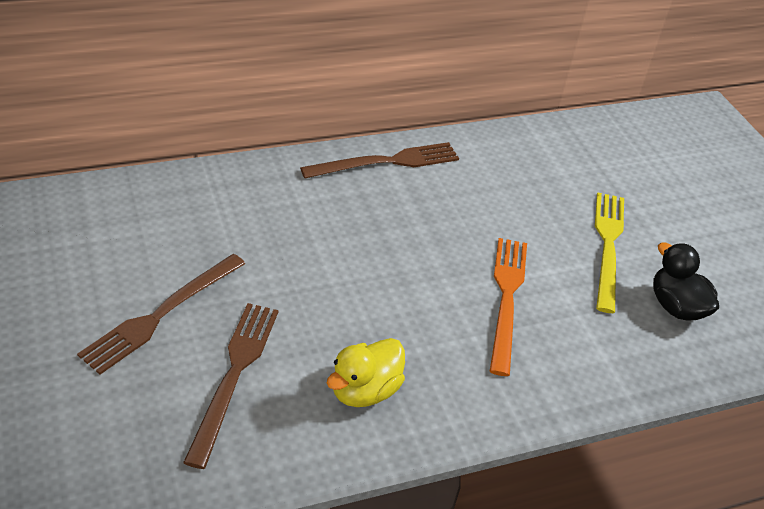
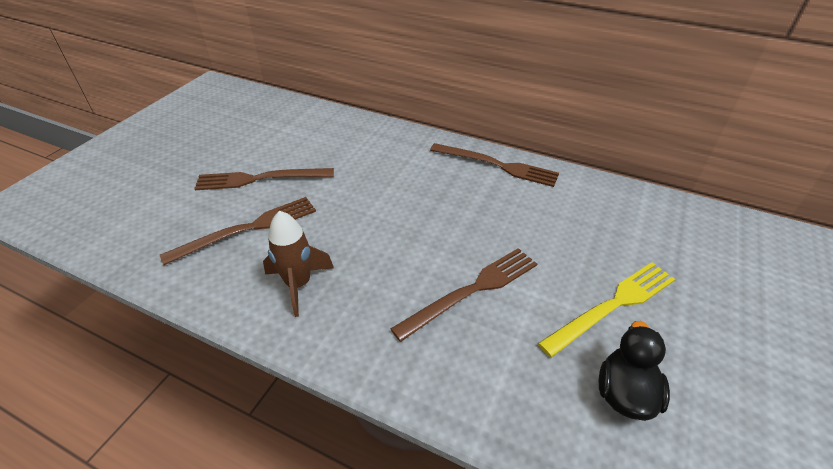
camera: 50 degrees right, 0 degrees up
yellow duck [327,338,405,407] -> brown rocket [263,211,334,317]
orange fork [490,238,527,376] -> brown fork [391,248,537,342]

